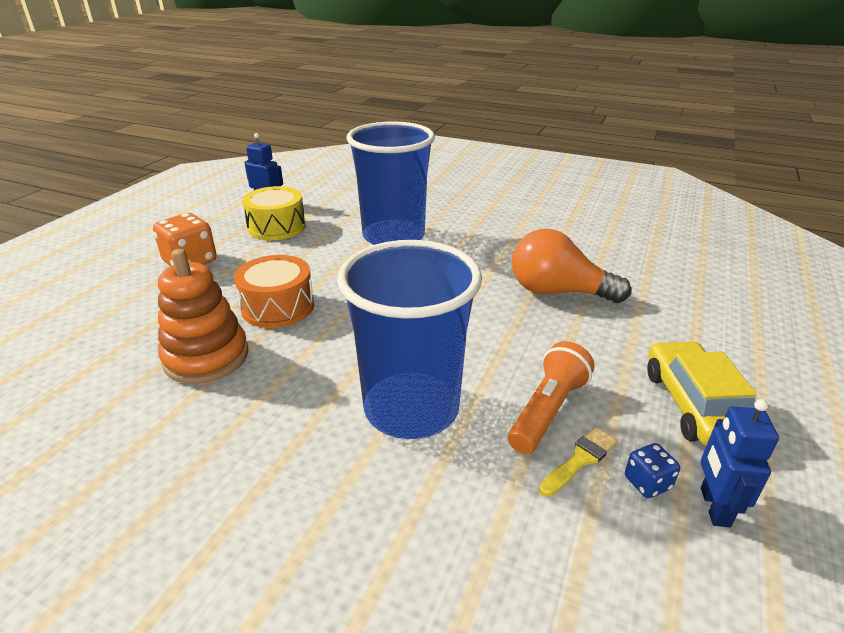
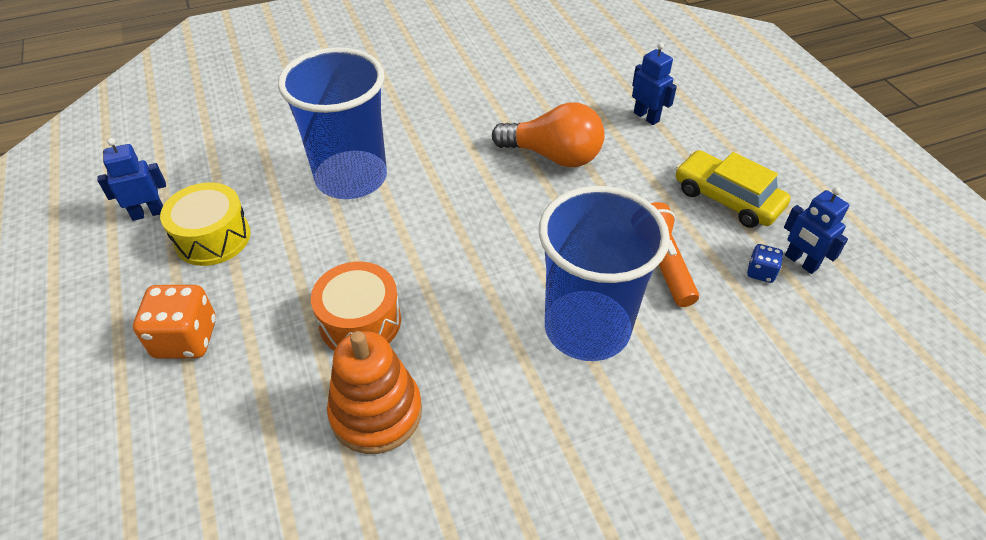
camera: 45 degrees left, 15 degrees up
orange light bulb [512,229,631,303] -> orange light bulb turned 135 degrees counterclockwise [492,102,605,167]
yellow brush [539,427,618,497] -> none
none -> blue robot [632,43,677,125]

